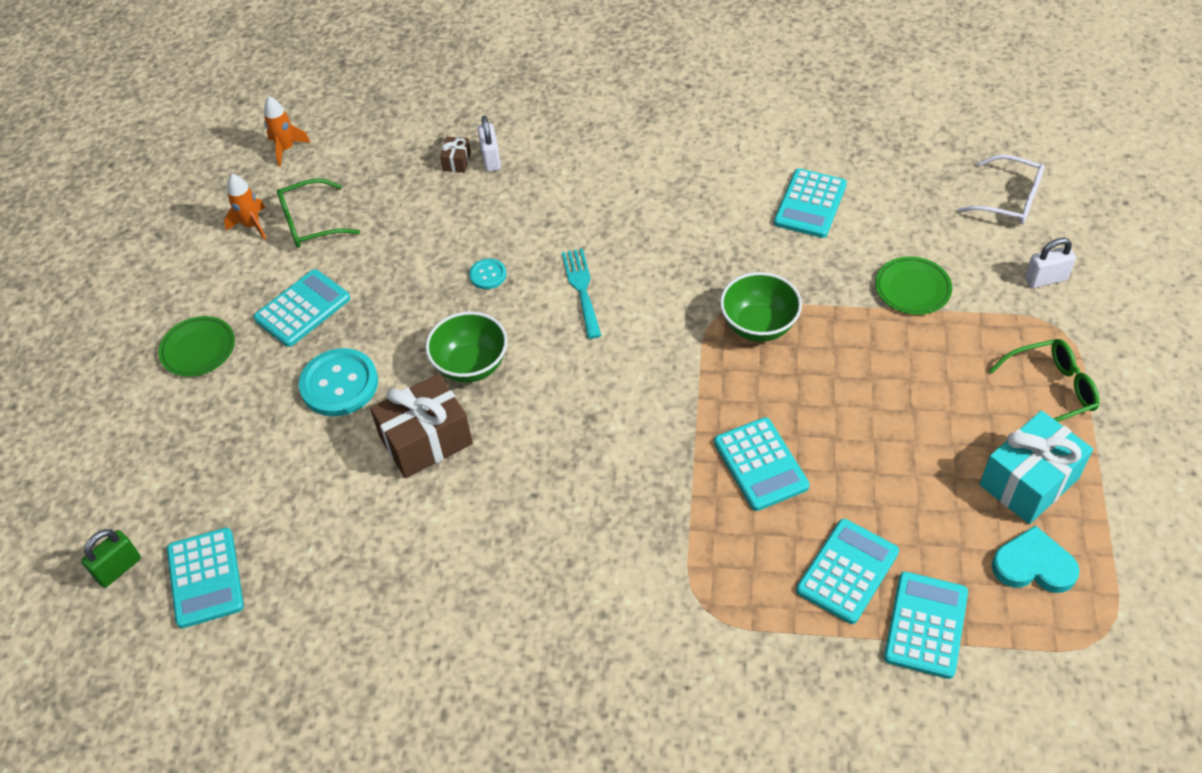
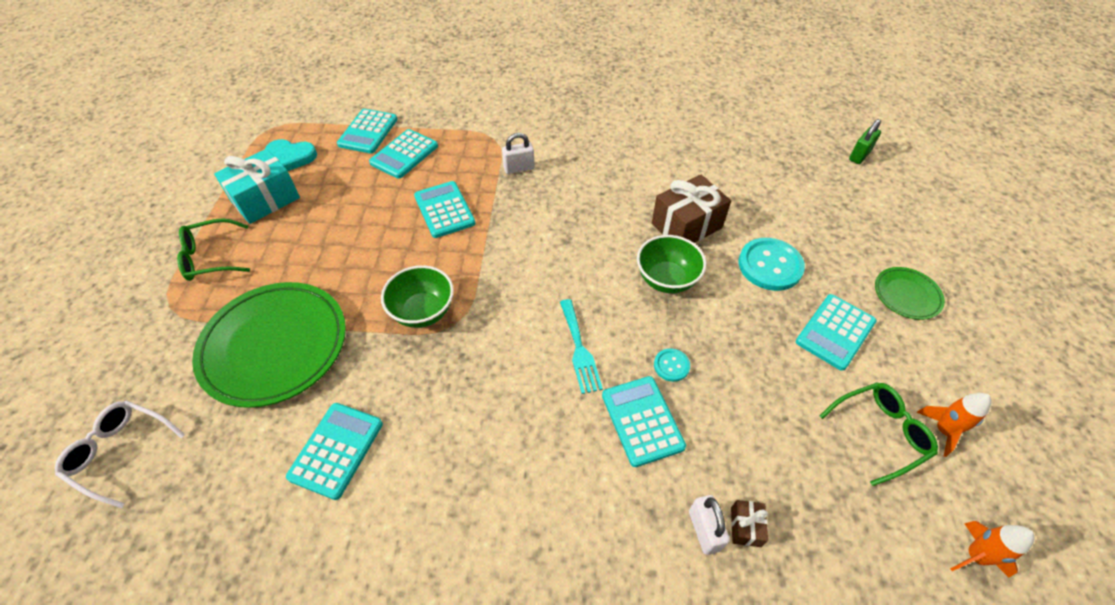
camera: 175 degrees right, 0 degrees up
turquoise calculator [167,528,244,628] -> turquoise calculator moved to [602,376,686,467]
green plate [875,256,952,315] -> green plate [192,282,346,408], size x2.08
white padlock [1025,238,1076,288] -> white padlock moved to [502,133,534,174]

